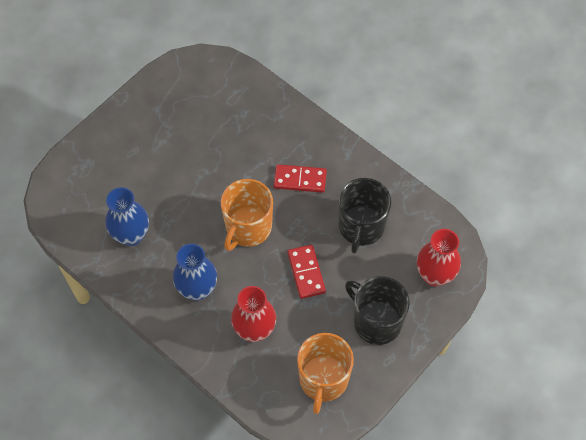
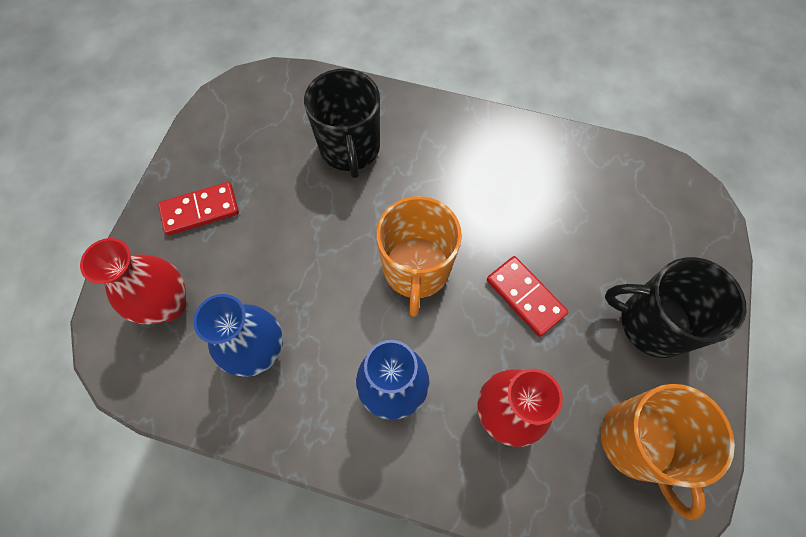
camera: 25 degrees left, 5 degrees up
red domino [274,164,327,193] -> red domino moved to [158,182,239,235]
black mug [339,178,391,253] -> black mug moved to [304,68,380,178]
red vase [417,229,461,286] -> red vase moved to [80,238,186,324]

